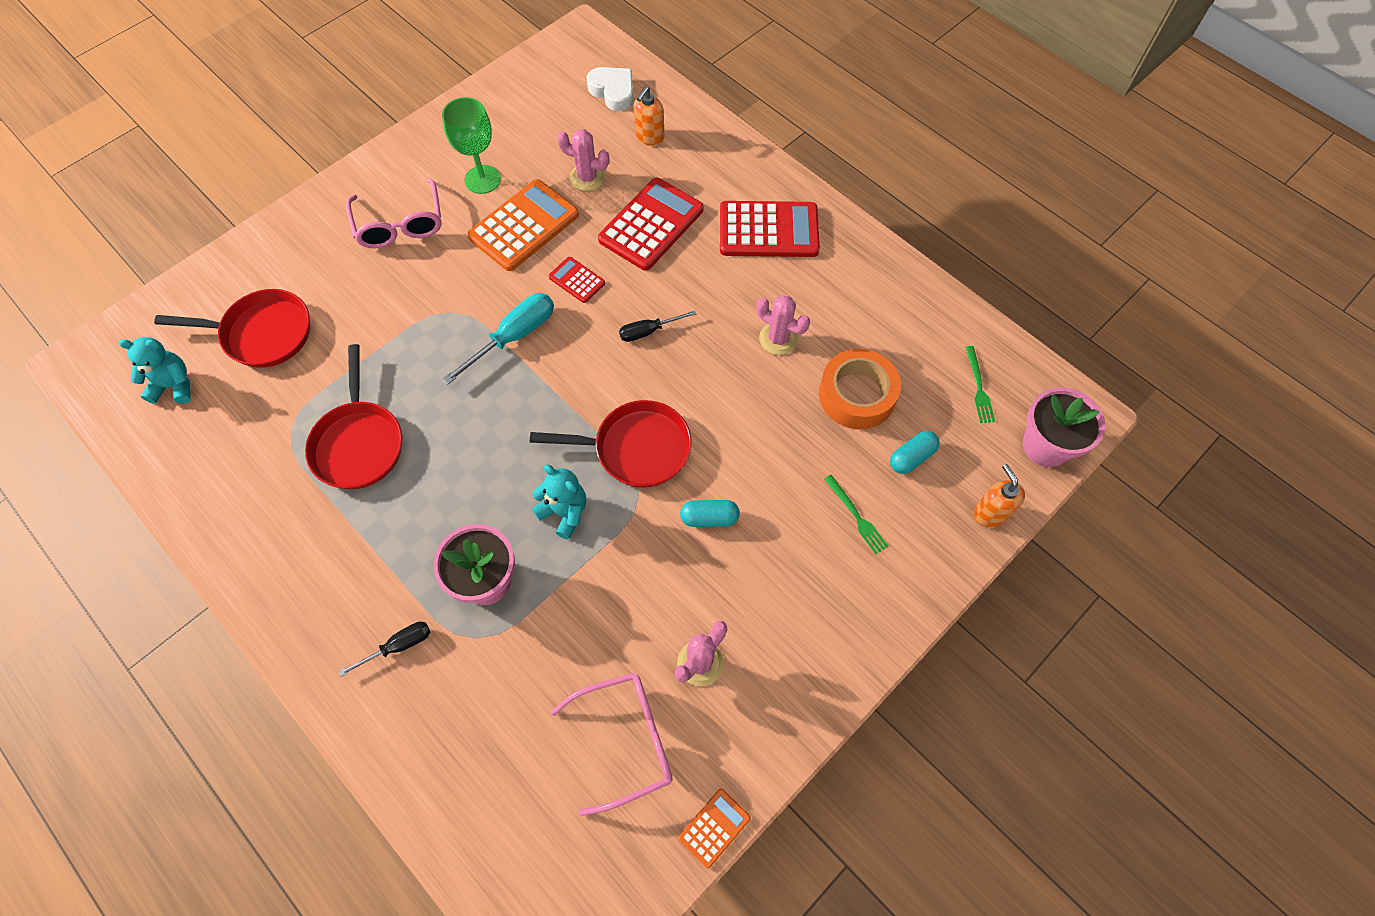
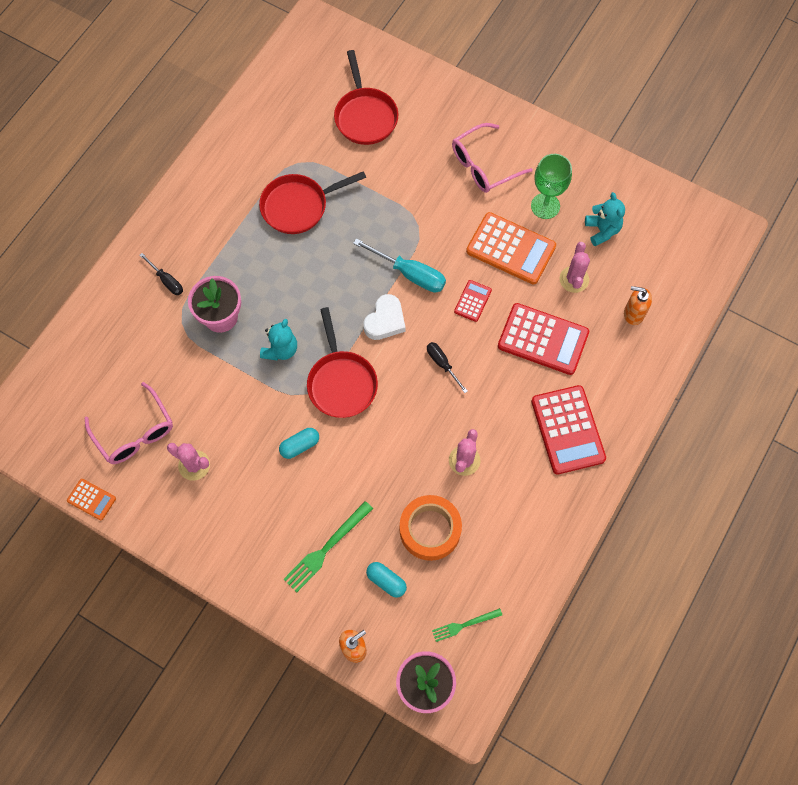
camera: 75 degrees right, 5 degrees up
turquoise teddy bear [119,337,190,404] -> turquoise teddy bear moved to [585,192,625,246]
white heart [586,67,634,111] -> white heart moved to [363,294,405,340]
turquoise capsule [680,500,740,527] -> turquoise capsule turned 75 degrees clockwise [279,428,319,459]
green fork [824,475,889,554] -> green fork [283,501,373,592], size x1.61

